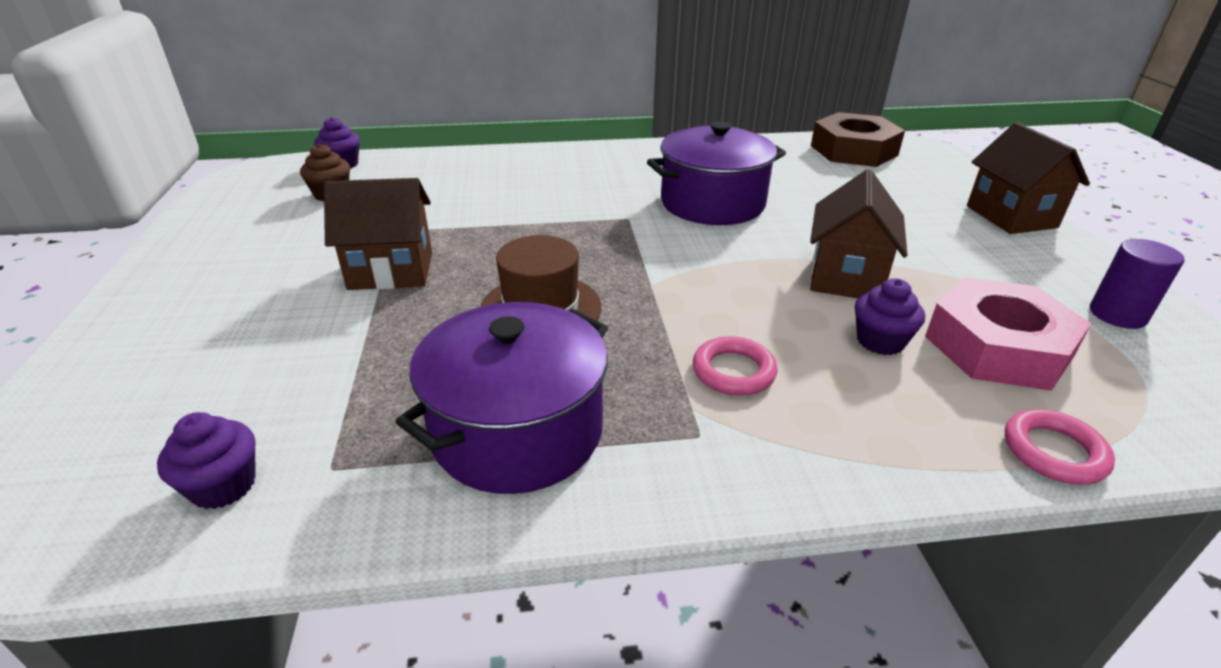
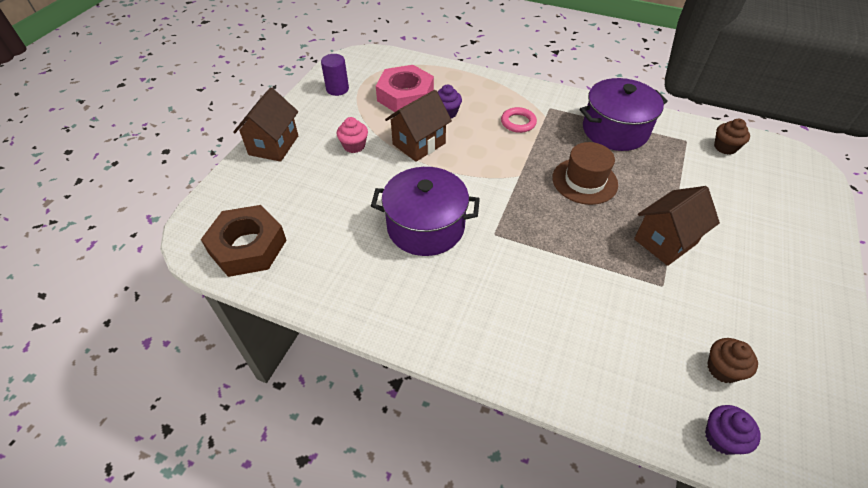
camera: 150 degrees left, 15 degrees up
purple cupcake [157,412,256,509] -> brown cupcake [714,119,750,155]
brown house [324,178,432,290] -> brown house turned 60 degrees counterclockwise [634,186,720,266]
pink ring [1005,409,1115,485] -> none
none -> pink cupcake [337,117,368,153]

